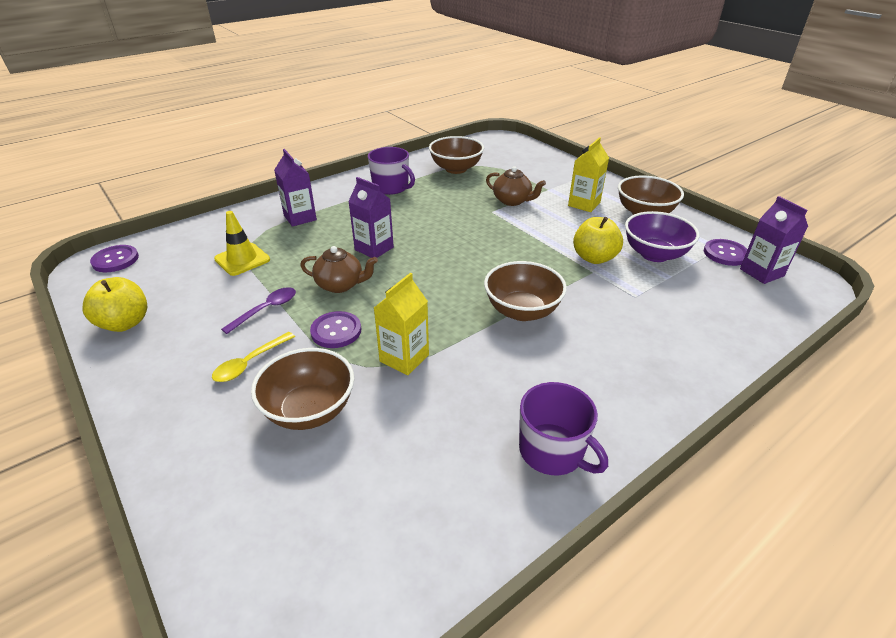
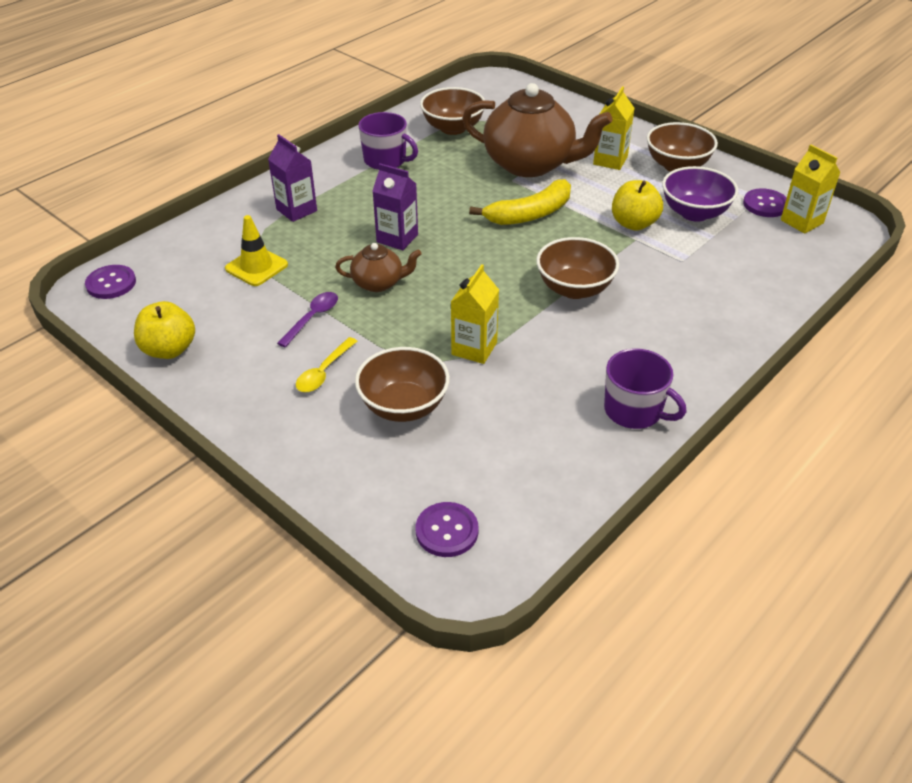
camera: 10 degrees left, 5 degrees up
purple button [310,311,361,348] -> purple button moved to [416,502,479,557]
brown teapot [486,166,546,206] -> brown teapot [462,83,613,177], size x2.05
purple carton [740,196,808,284] -> yellow carton [781,145,841,234]
none -> yellow banana [469,179,571,225]

